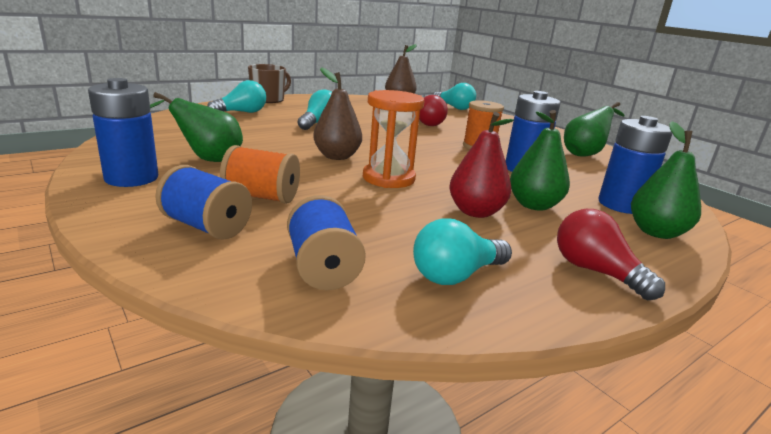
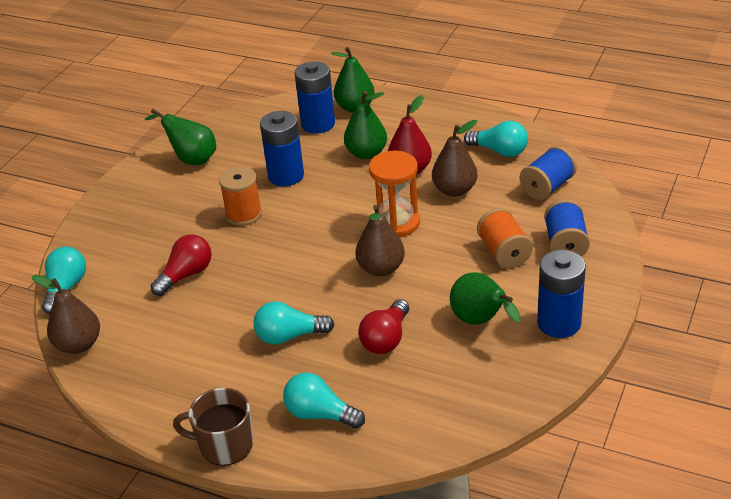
camera: 115 degrees left, 15 degrees up
red light bulb [557,209,665,300] -> red light bulb moved to [358,299,409,354]
none -> brown pear [432,120,477,197]

